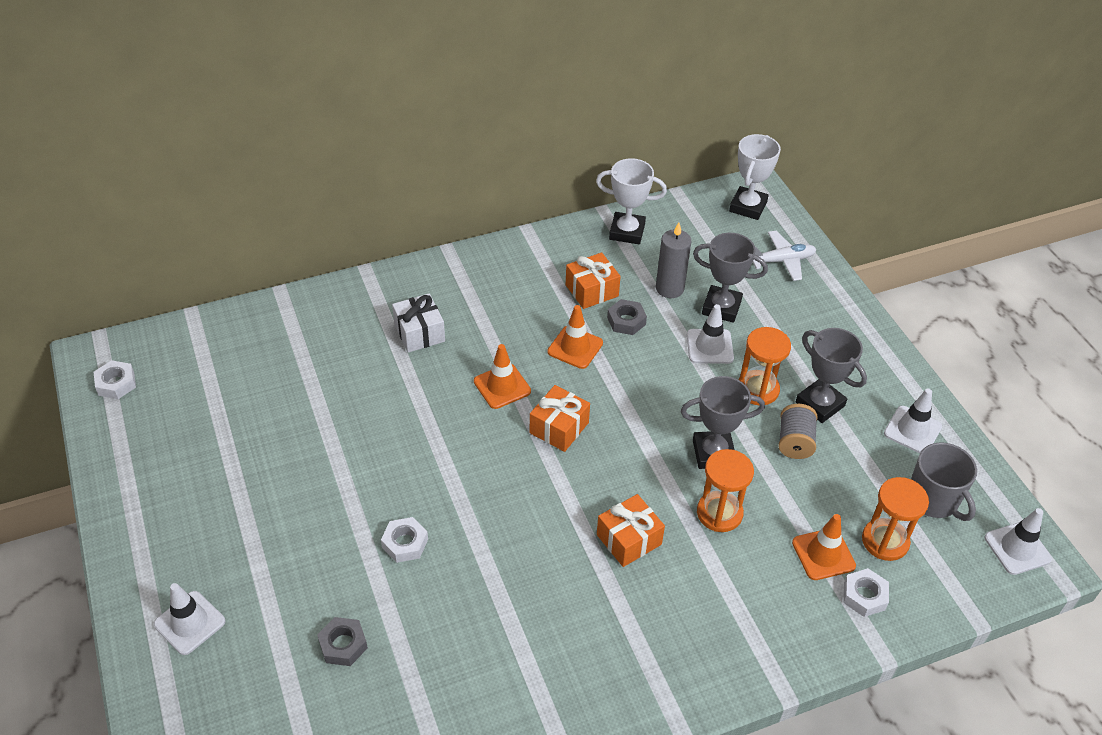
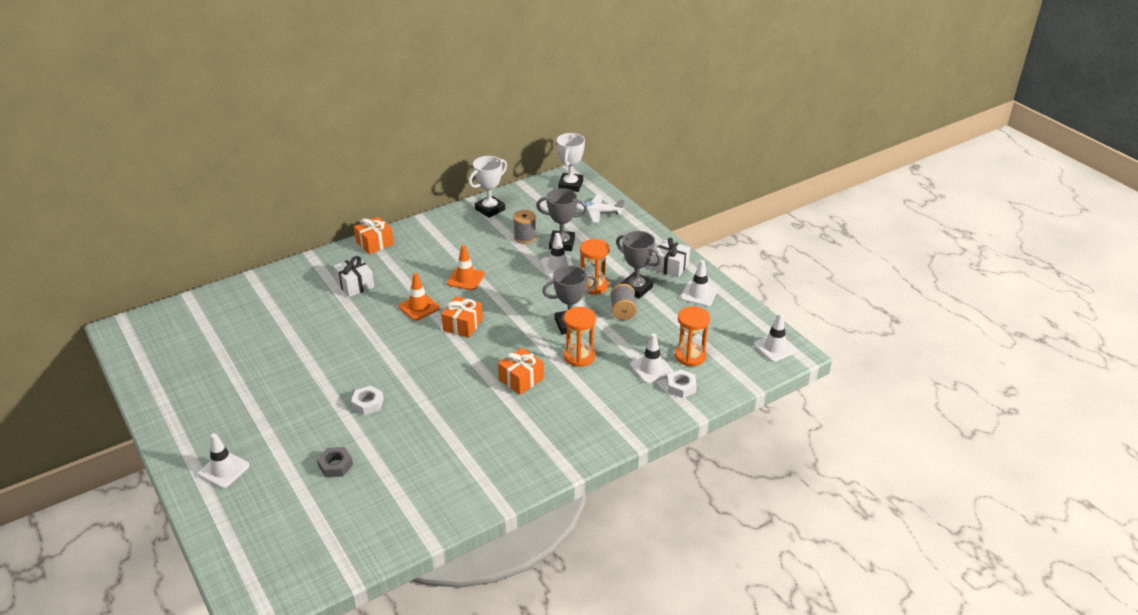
camera: 10 degrees left, 10 degrees down
white nut [94,360,136,399] -> none
orange gift [566,252,621,309] -> orange gift moved to [354,217,394,254]
white trophy [596,158,667,244] -> white trophy turned 45 degrees counterclockwise [469,156,507,218]
grey nut [607,299,647,335] -> none
grey candle [656,223,691,298] -> grey spool [513,210,536,244]
white plane [753,231,817,281] -> white plane turned 150 degrees counterclockwise [576,195,624,223]
orange traffic cone [792,514,856,580] -> white traffic cone [630,333,673,384]
grey mug [911,442,977,521] -> none
none -> white gift [652,238,690,278]

